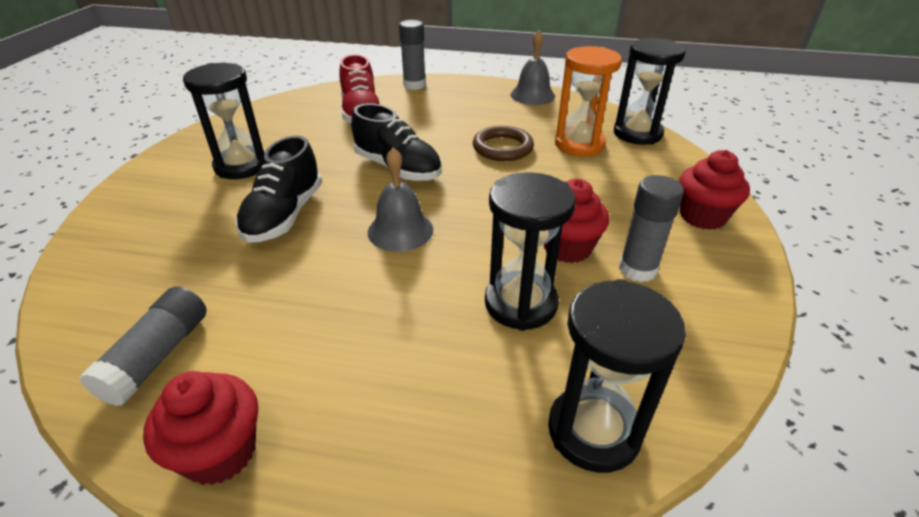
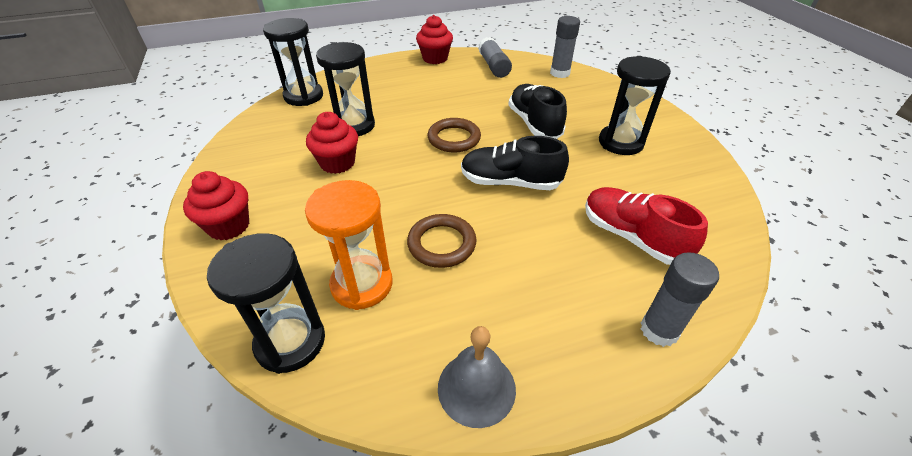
camera: 150 degrees right, 5 degrees up
grey bell [367,147,433,252] -> brown ring [427,118,481,153]
grey glue stick [619,175,684,282] -> grey glue stick moved to [550,16,580,78]

